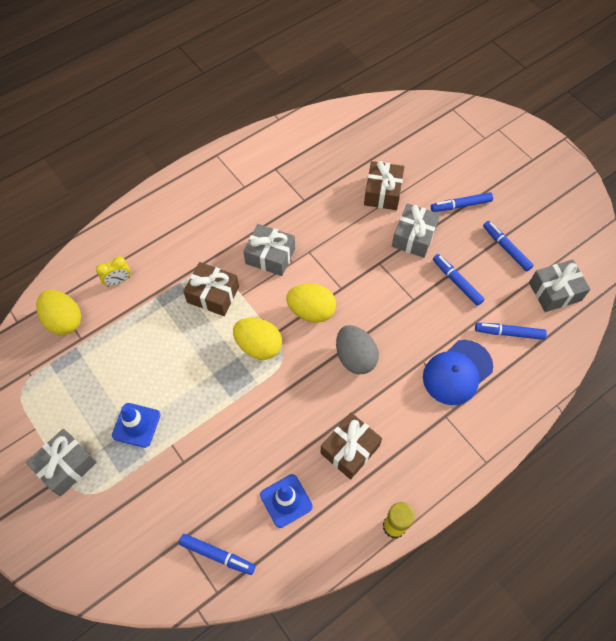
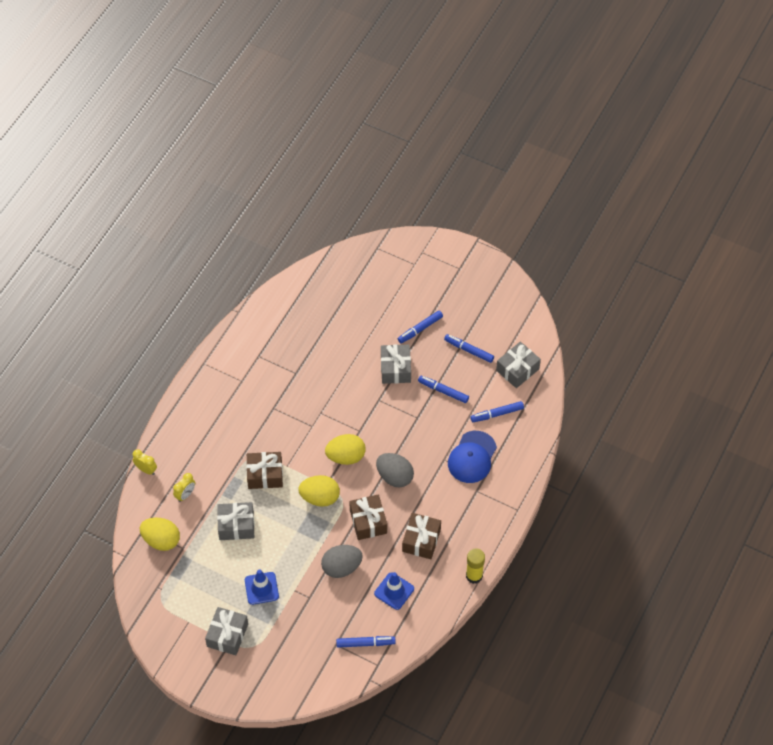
camera: 25 degrees left, 5 degrees down
grey gift [243,224,295,276] -> grey gift moved to [217,502,254,540]
brown gift [364,161,404,210] -> brown gift moved to [349,494,387,540]
none -> yellow clock [133,449,157,475]
none -> grey egg [321,545,363,578]

